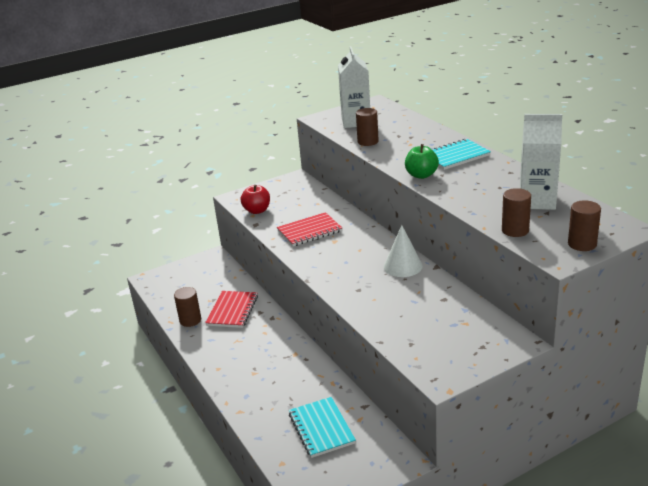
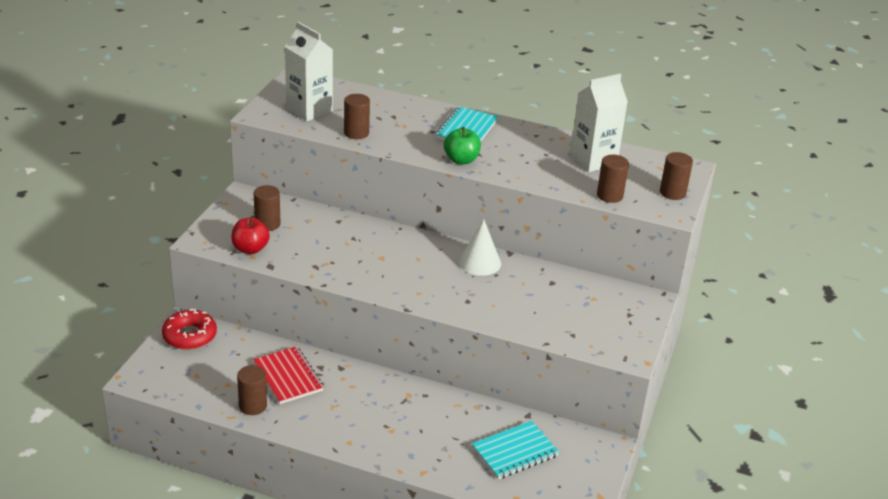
camera: 45 degrees left, 5 degrees up
red notebook [277,212,342,246] -> none
turquoise notebook [289,397,356,458] -> turquoise notebook turned 60 degrees counterclockwise [472,421,559,479]
none -> red donut [162,308,217,350]
none -> brown cylinder [254,185,280,231]

